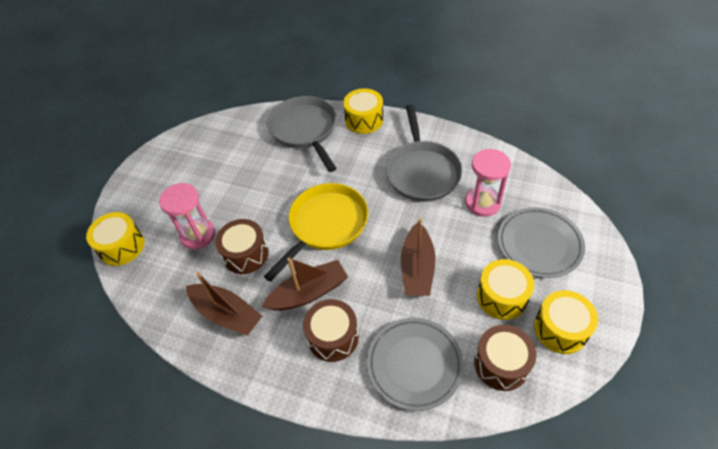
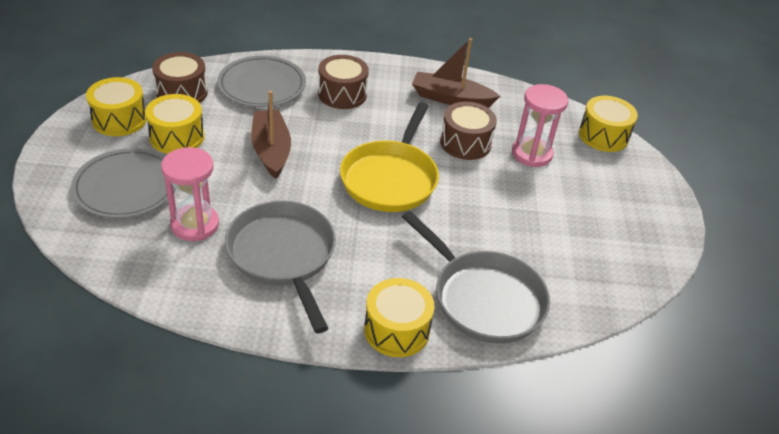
camera: 155 degrees right, 10 degrees down
brown boat [262,257,348,311] -> none

